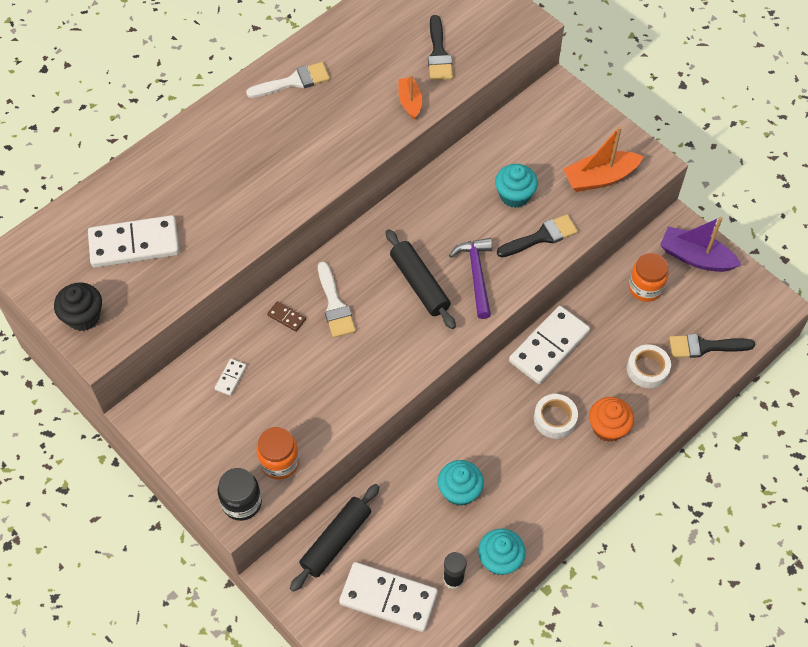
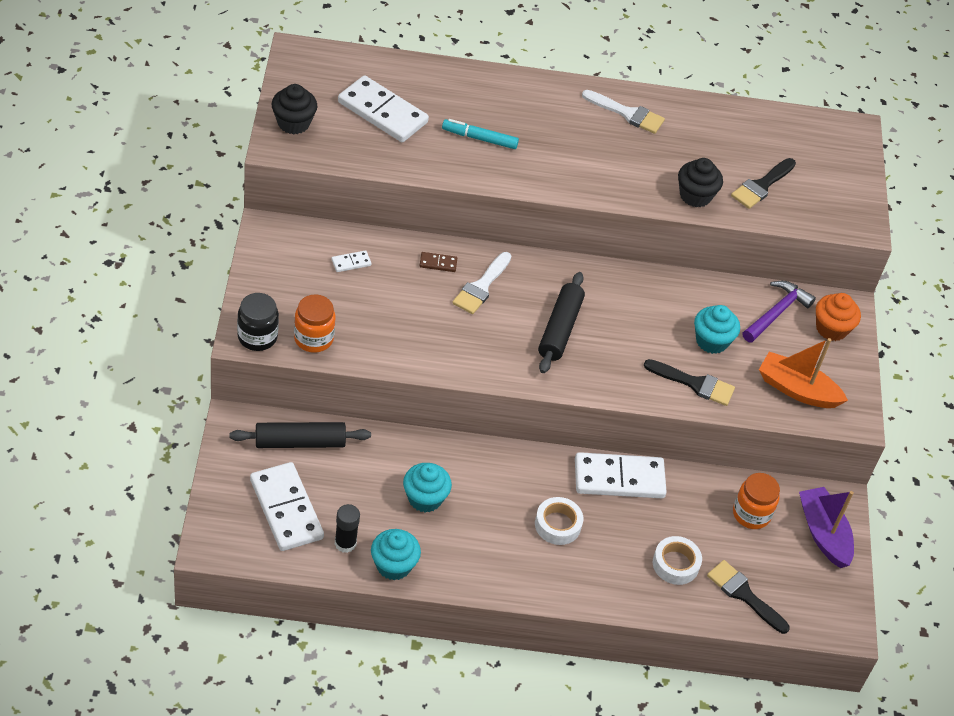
camera: 40 degrees right, 10 degrees down
brown domino [267,301,306,332] -> brown domino turned 75 degrees counterclockwise [419,252,457,272]
orange boat [398,75,422,120] -> black cupcake [678,158,723,208]
purple hammer [449,238,492,319] -> purple hammer moved to [743,281,816,343]
orange cupcake [589,397,634,442] -> orange cupcake moved to [816,293,861,341]
none -> turquoise marker [442,119,519,149]

